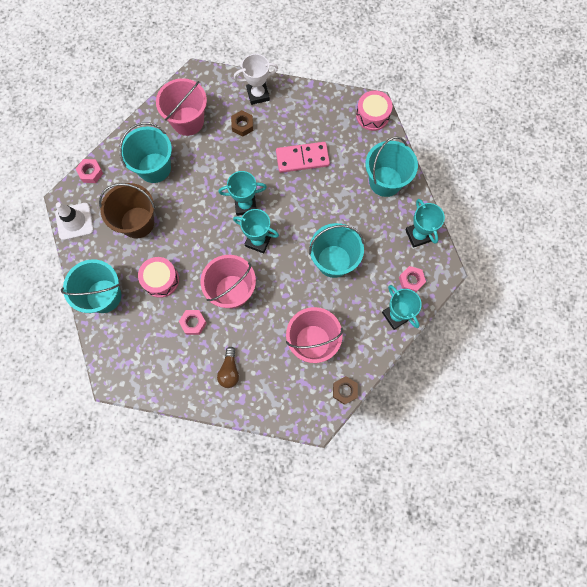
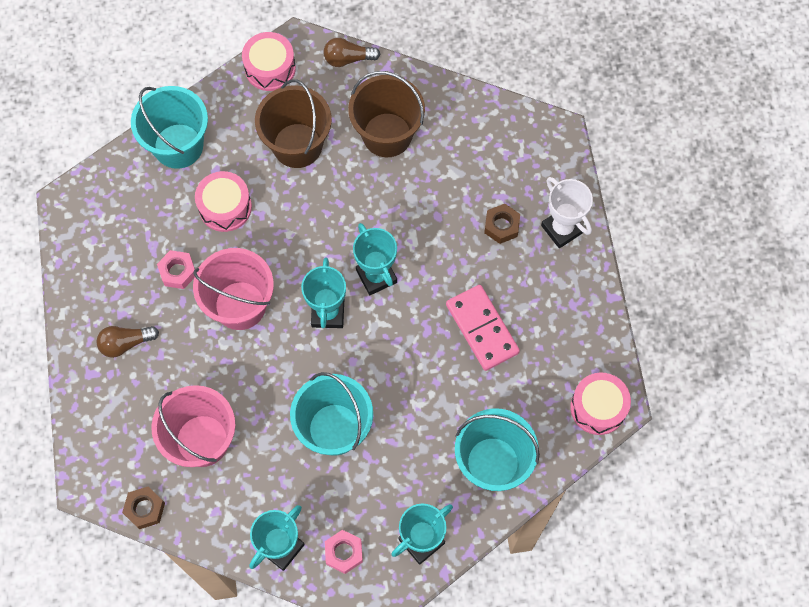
camera: 70 degrees right, 5 degrees down
white traffic cone [55,202,94,240] -> pink drum [242,32,296,91]
pink nut [76,159,103,183] -> brown light bulb [324,38,380,67]
turquoise bucket [119,122,172,183] -> brown bucket [348,71,425,157]
pink bucket [156,78,207,136] -> none

